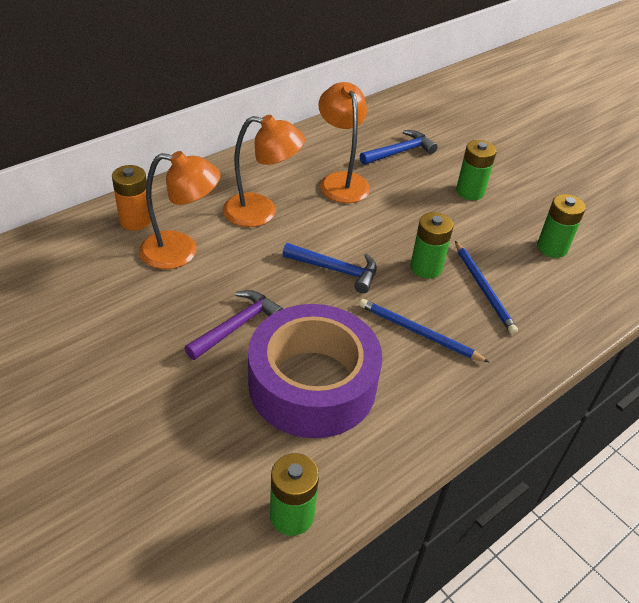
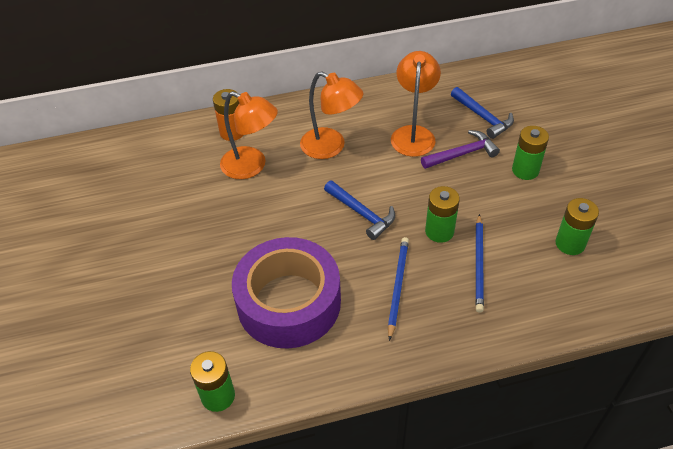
camera: 30 degrees right, 5 degrees up
purple hammer [184,290,283,360] -> purple hammer moved to [421,130,500,169]
blue pencil [359,299,490,363] -> blue pencil turned 45 degrees clockwise [388,237,409,341]
blue hammer [360,130,438,165] -> blue hammer turned 60 degrees clockwise [451,87,514,139]

